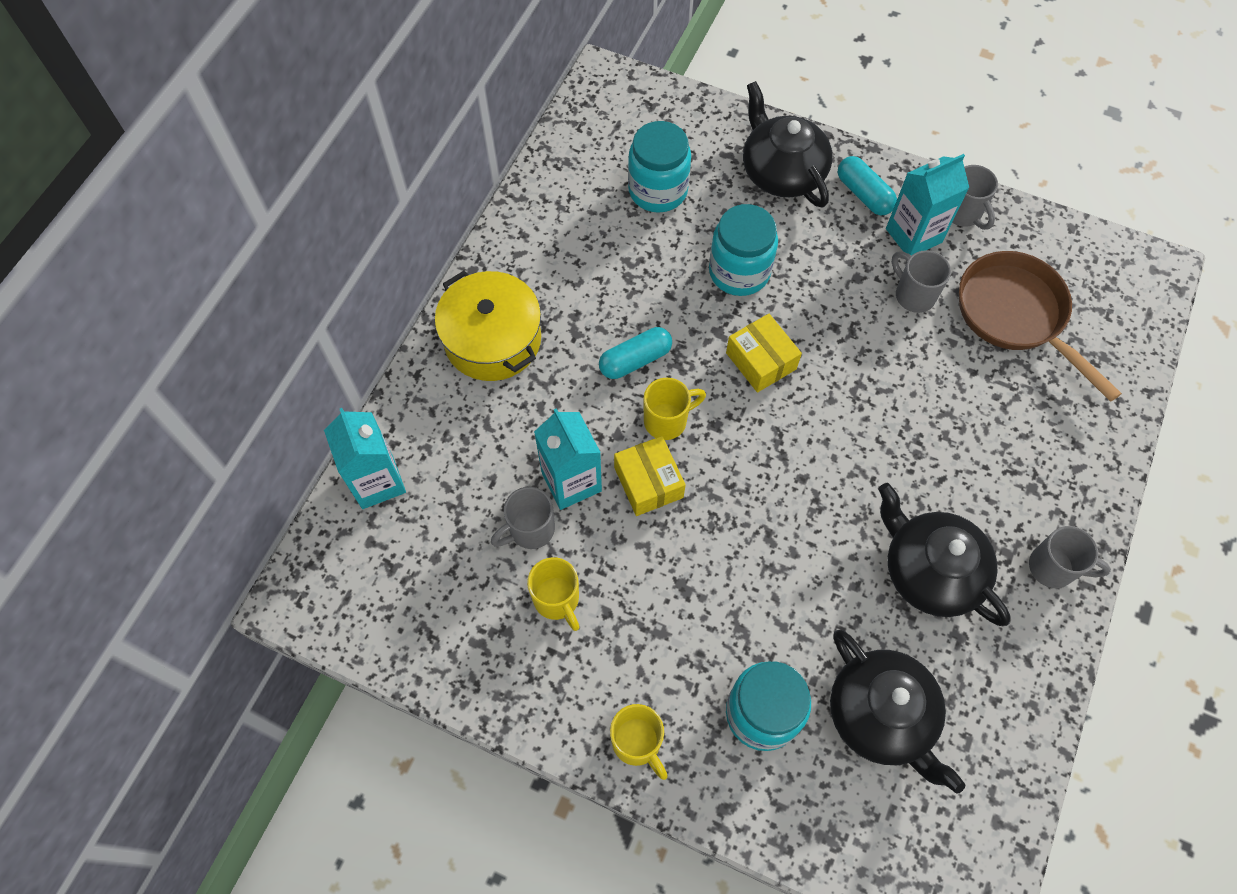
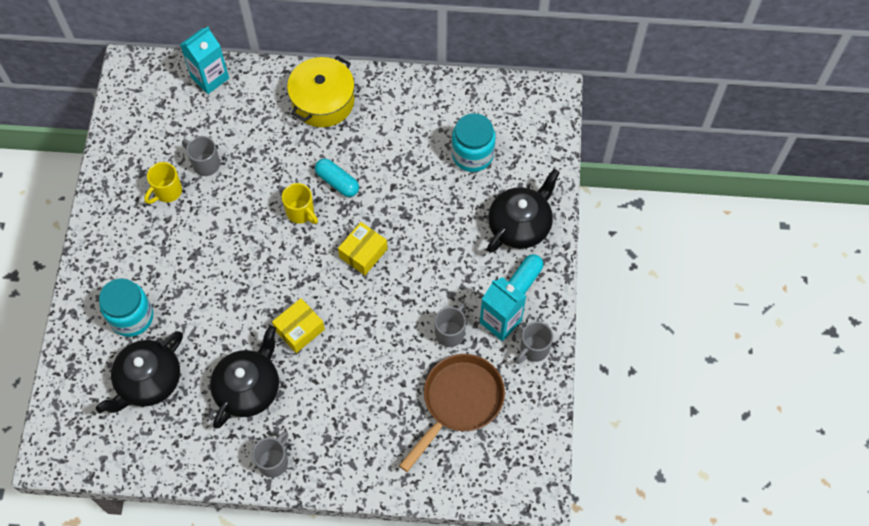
camera: 70 degrees right, 0 degrees up
turquoise carton [534,408,602,510] -> none
yellow mug [610,704,668,780] -> none
yellow box [614,436,686,516] -> yellow box moved to [272,298,325,353]
turquoise jar [709,204,778,296] -> none
grey mug [1029,526,1111,588] -> grey mug turned 150 degrees counterclockwise [252,431,288,478]

